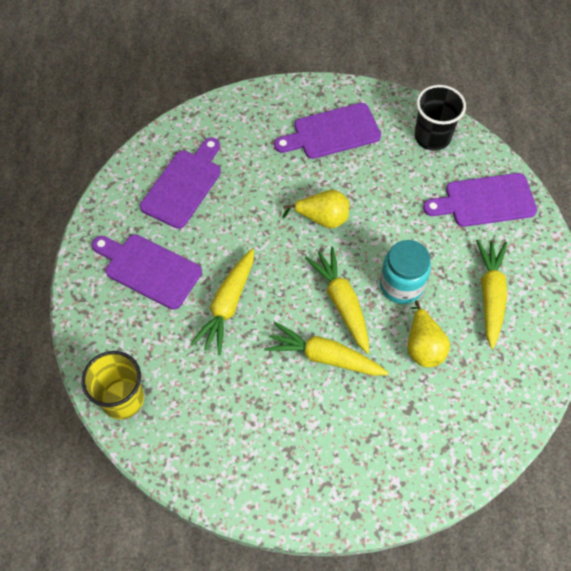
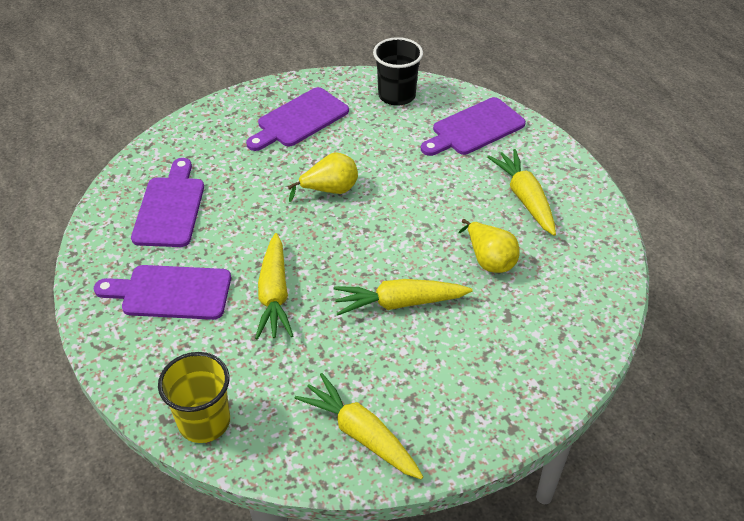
camera: 25 degrees left, 15 degrees down
yellow carrot [305,247,369,354] -> yellow carrot moved to [295,373,423,479]
turquoise jar [380,240,431,304] -> none

